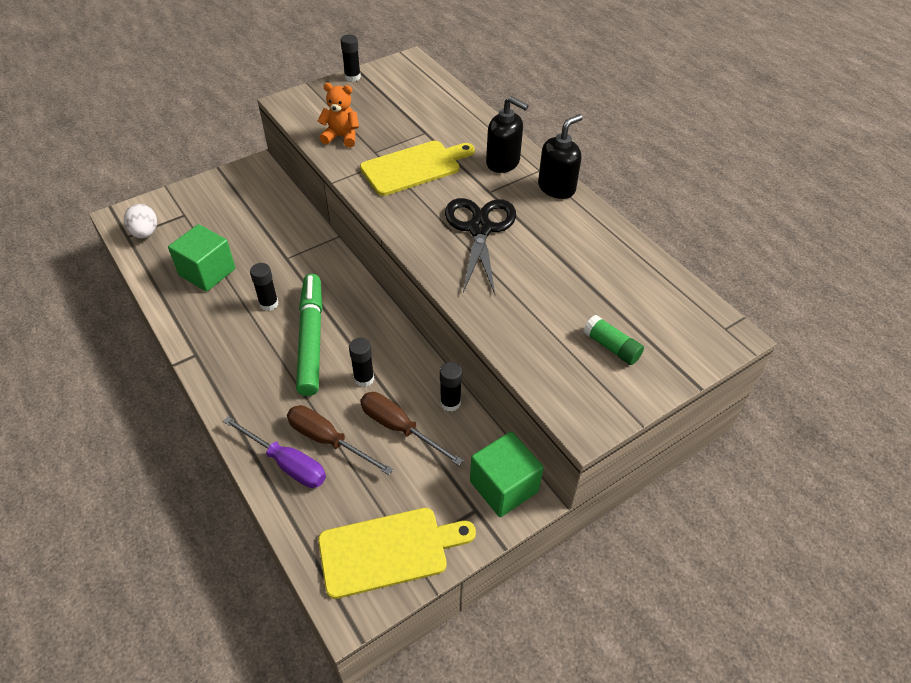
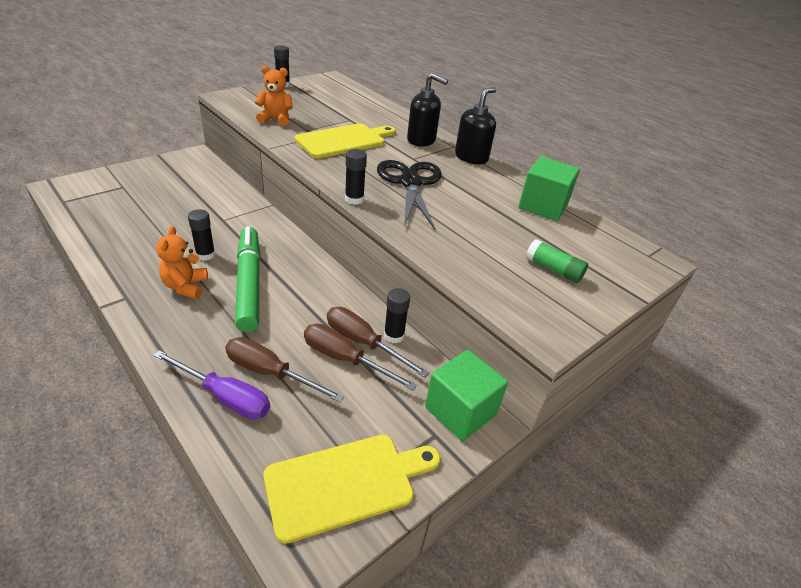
camera: 10 degrees left, 10 degrees down
white egg [124,204,157,239] -> none
green cube [168,224,235,292] -> green cube moved to [518,157,580,221]
black glue stick [349,338,374,387] -> black glue stick moved to [345,149,367,205]
none -> orange teddy bear [156,226,208,299]
none -> brown screwdriver [327,307,429,378]

